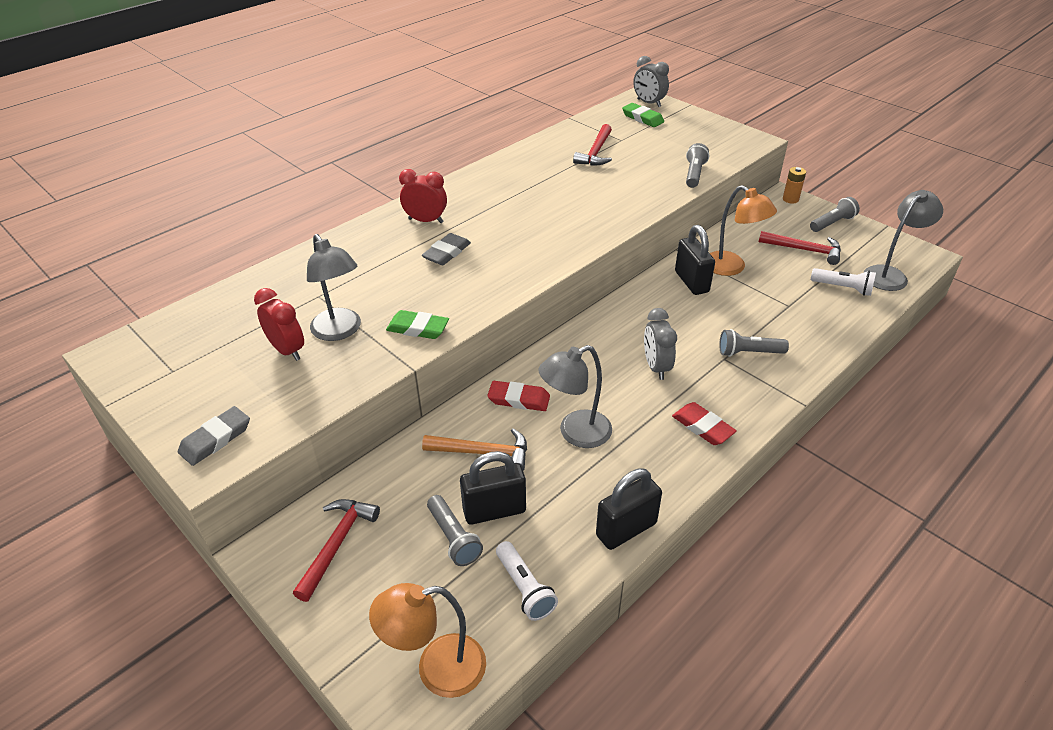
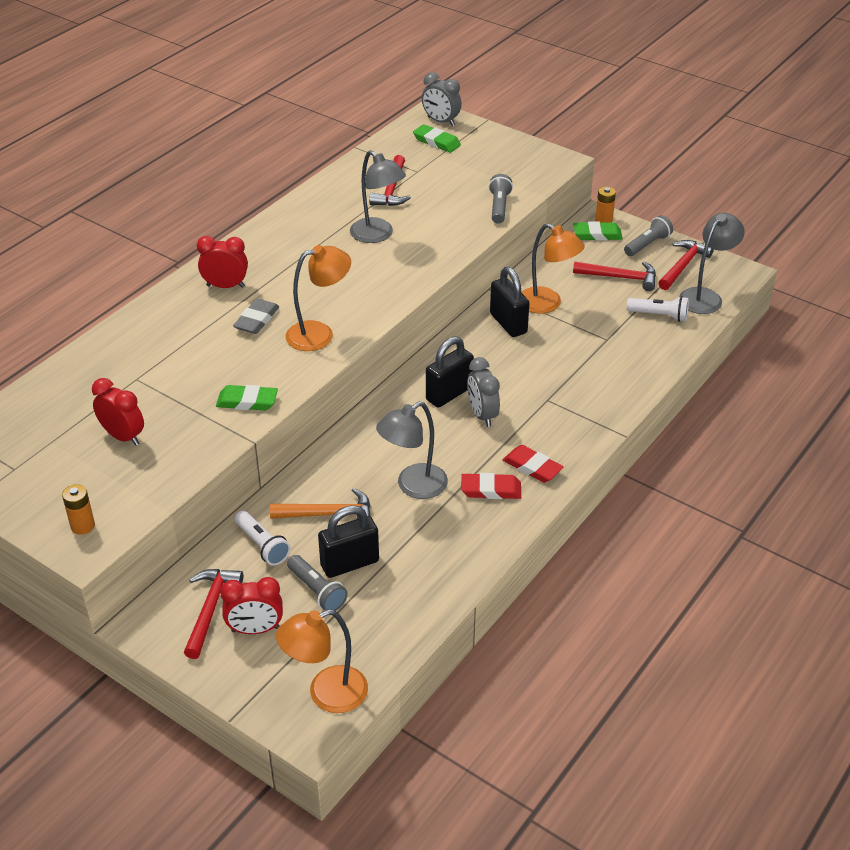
camera: 10 degrees left, 0 degrees up
grey eraser [178,406,250,466] -> orange battery [62,484,95,535]
grey lamp [307,234,361,341] -> grey lamp moved to [350,150,406,243]
red eraser [487,381,550,411] -> red eraser moved to [461,473,521,499]
white flashlight [496,541,558,621] -> white flashlight moved to [235,511,290,565]
black padlock [596,469,662,550] -> black padlock moved to [426,336,474,408]
grey flashlight [719,329,789,357] -> none
none -> red clock [220,577,283,634]
none -> orange lamp [285,245,351,351]
none -> green eraser [573,221,623,241]
none -> red hammer [658,240,714,290]

